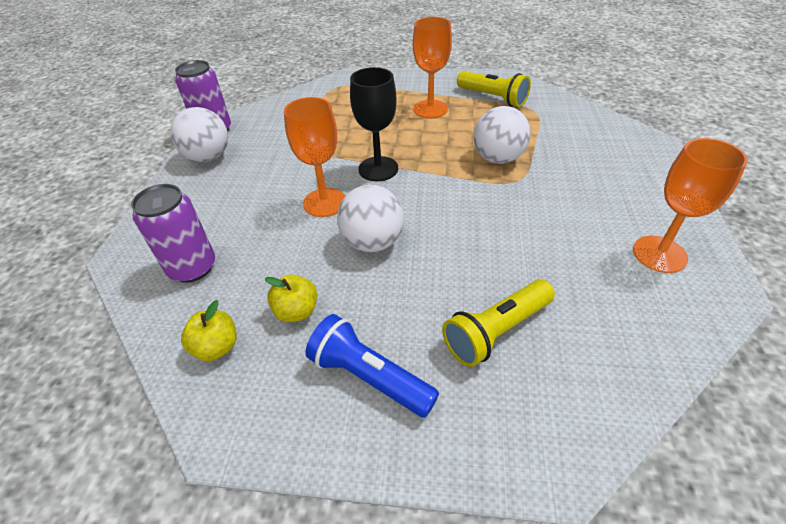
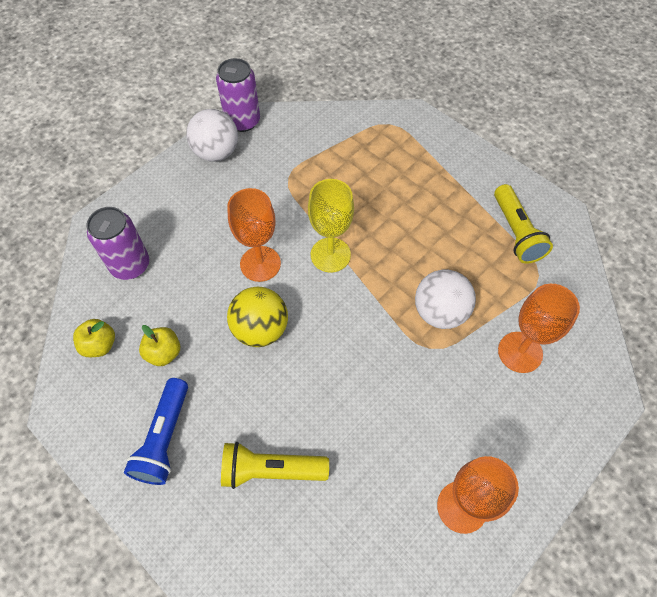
camera: 35 degrees right, 15 degrees up
blue flashlight [306,314,439,418] -> blue flashlight turned 150 degrees counterclockwise [124,378,188,485]
white ball [337,185,404,252] -> yellow ball [227,287,288,347]
black goblet [350,67,398,181] -> yellow goblet [308,179,354,273]
orange goblet [413,17,452,118] -> orange goblet moved to [498,284,580,373]

